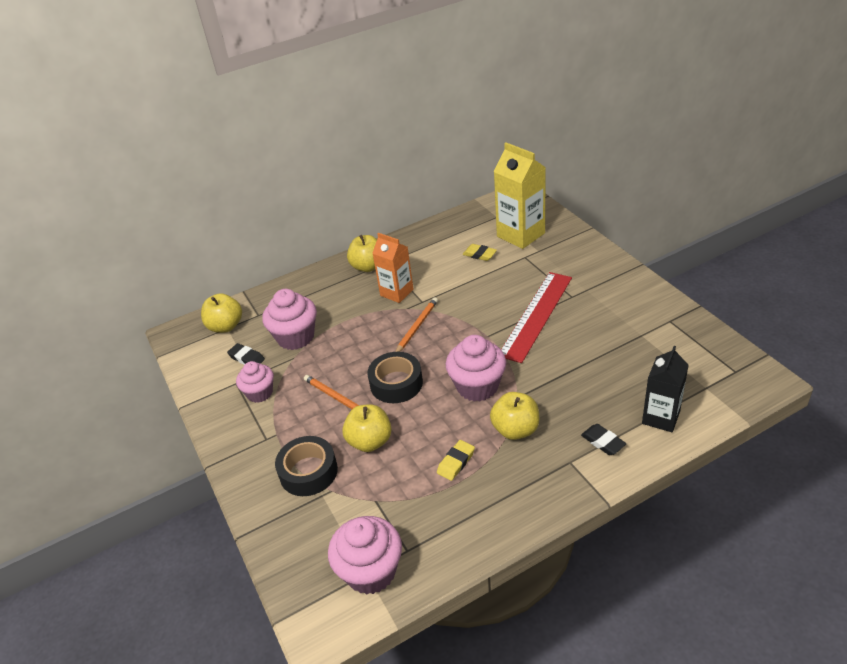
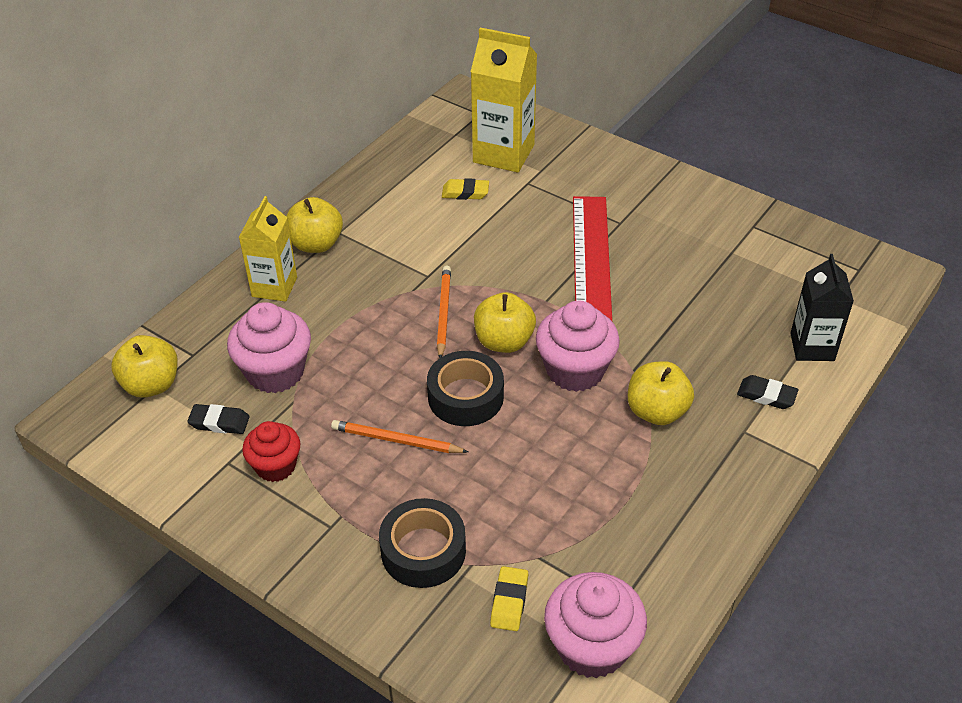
camera: 30 degrees left, 5 degrees up
pink cupcake [236,361,274,403] -> red cupcake [242,421,300,482]
yellow apple [342,404,392,452] -> yellow apple moved to [474,292,536,353]
orange carton [372,233,414,303] -> none
yellow eraser [437,440,475,481] -> yellow eraser moved to [490,566,528,631]
none -> yellow carton [239,196,297,302]

